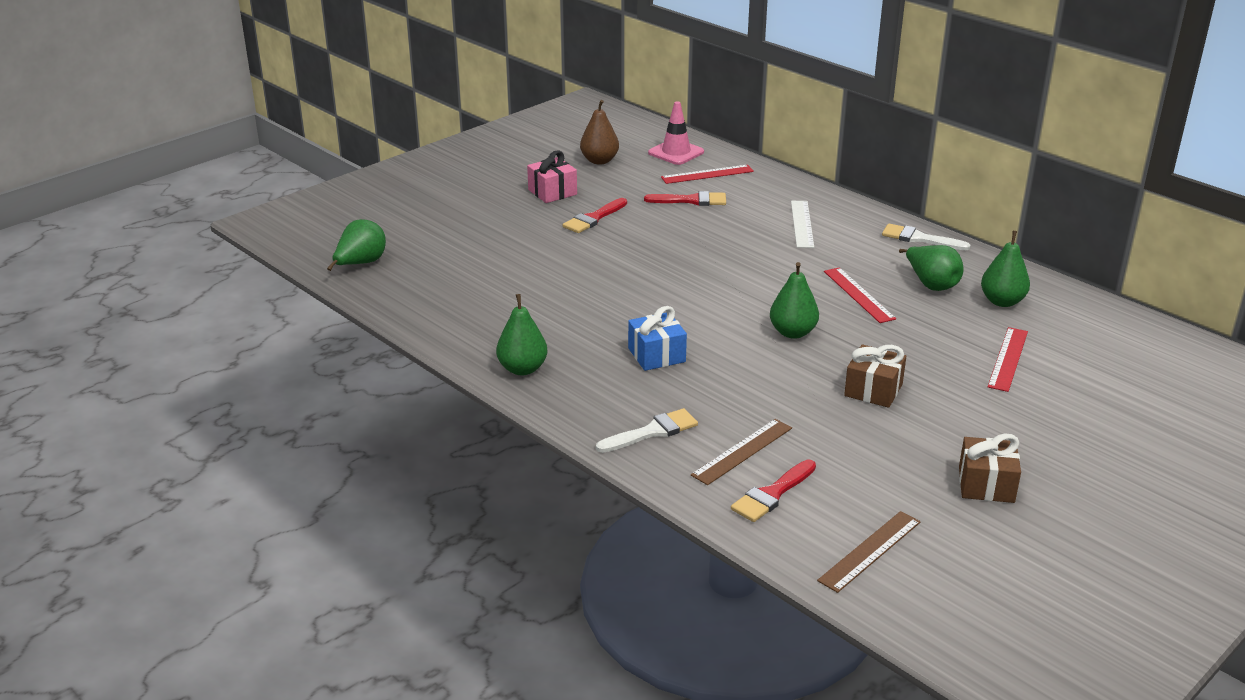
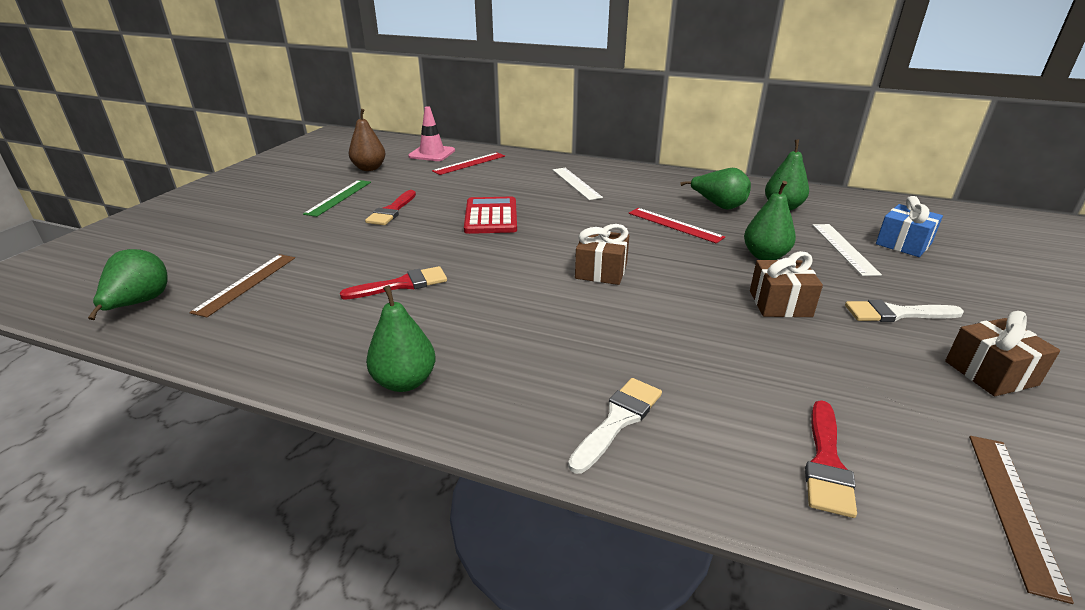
camera: 25 degrees left, 0 degrees up
pink gift [527,151,577,203] -> green ruler [303,180,371,217]
blue gift [628,306,687,371] -> blue gift moved to [876,196,943,257]
red brush [644,191,726,206] -> red brush moved to [340,266,447,300]
brown ruler [691,419,792,485] -> brown ruler moved to [189,254,295,317]
green pear [770,262,819,339] -> green pear moved to [744,181,796,260]
white brush [882,224,970,250] -> white brush moved to [845,300,964,322]
red ruler [988,327,1028,392] -> white ruler [812,224,882,276]
none -> red calculator [464,197,517,234]
none -> brown gift [575,224,629,285]

